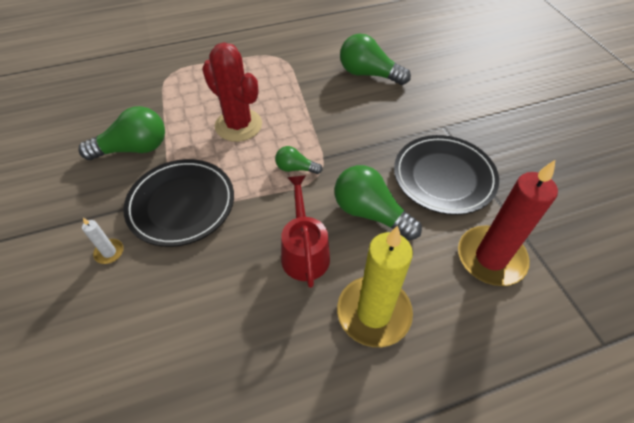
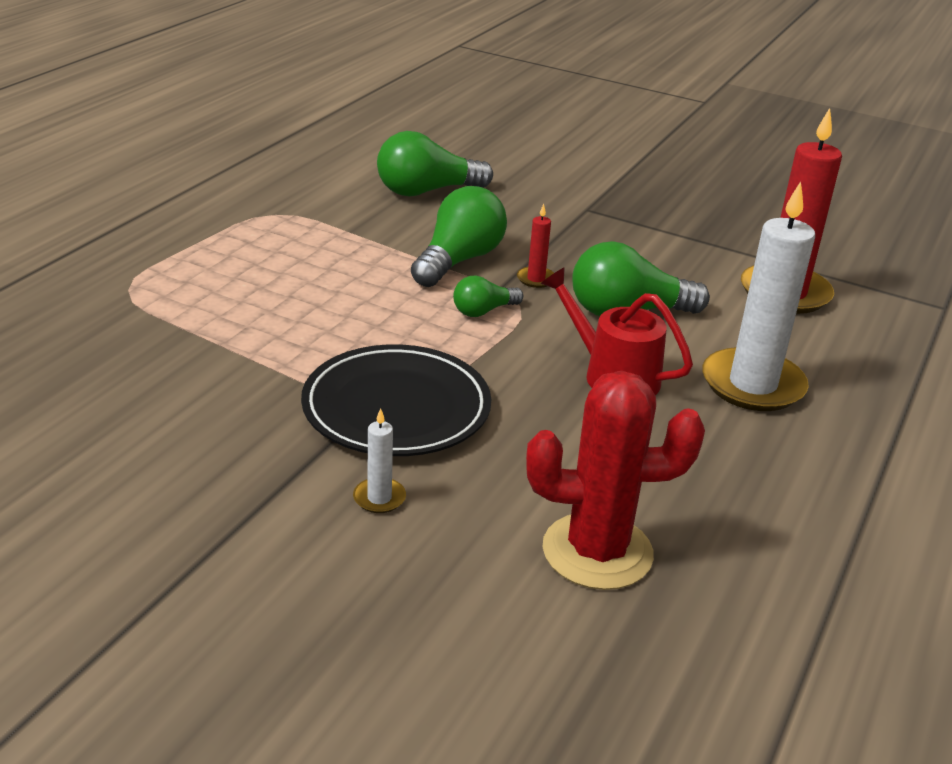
camera: 45 degrees left, 20 degrees down
green light bulb [78,106,165,160] -> green light bulb moved to [411,186,507,287]
red cactus [202,43,262,142] -> red cactus moved to [526,371,705,590]
yellow candle [337,226,413,347] -> white candle [702,181,815,411]
black plate [394,135,499,215] -> none
none -> red candle [517,204,554,288]

